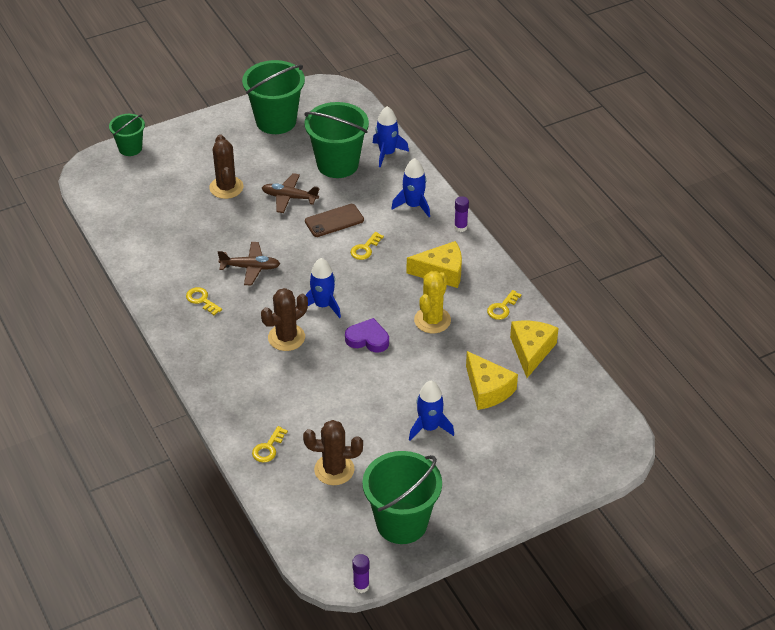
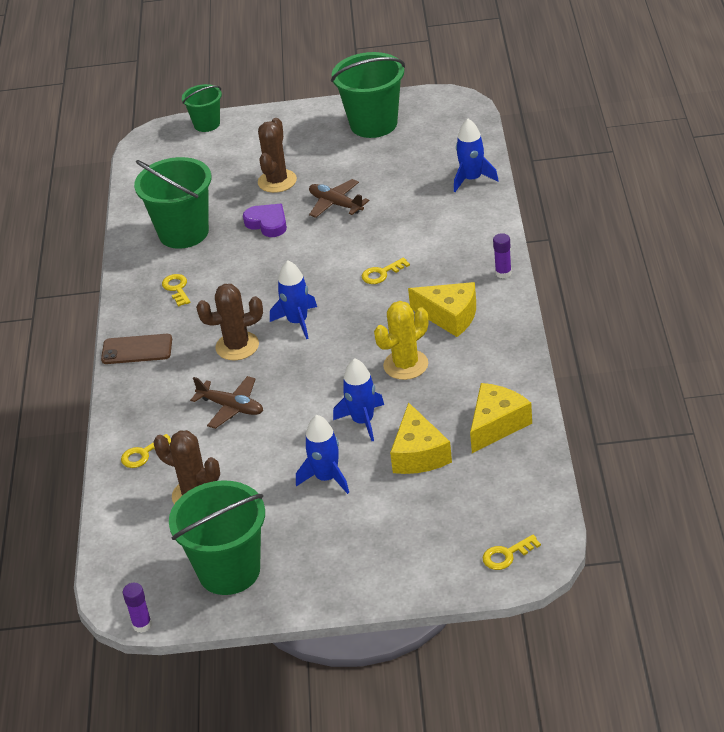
camera: 30 degrees right, 5 degrees down
brown plane [218,242,280,285] -> brown plane moved to [190,376,263,429]
green bucket [304,102,369,178] -> green bucket moved to [134,157,211,249]
brown phone [305,204,364,237] -> brown phone moved to [101,334,172,364]
purple heart [345,318,389,352] -> purple heart moved to [243,204,287,237]
blue rocket [391,158,430,217] -> blue rocket moved to [333,358,384,441]
yellow key [487,290,521,320] -> yellow key moved to [482,535,541,570]

